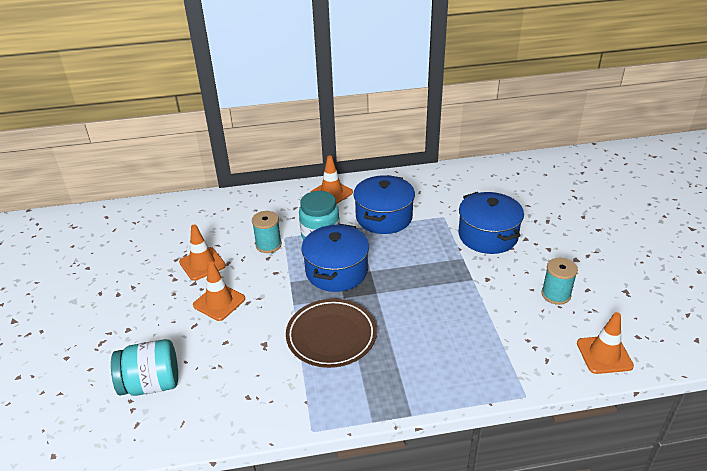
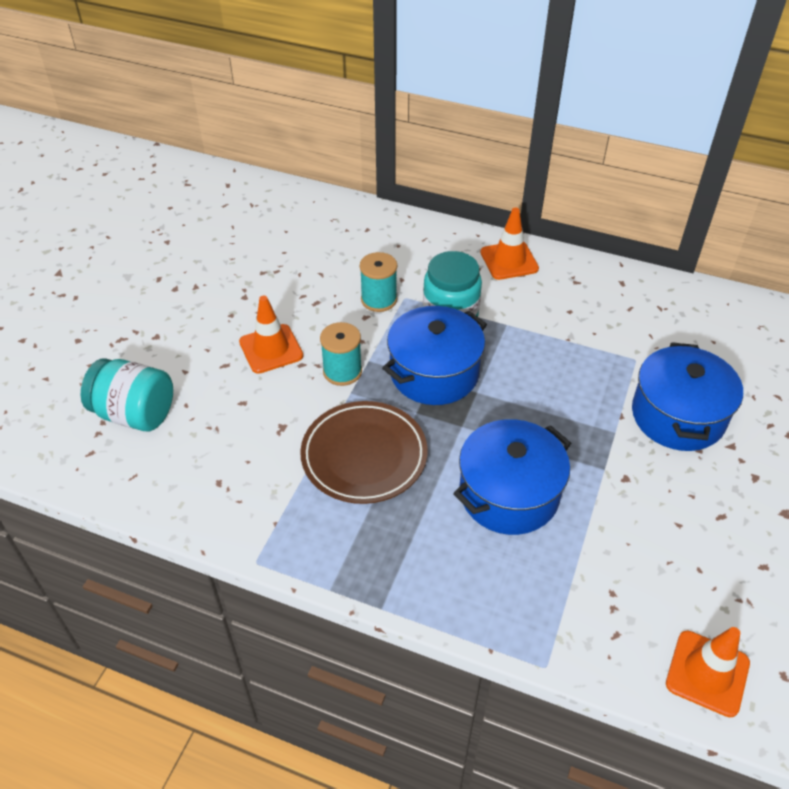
camera: 30 degrees right, 10 degrees up
orange traffic cone [179,224,226,281] -> none
blue pot [353,175,415,234] -> blue pot moved to [453,419,571,535]
turquoise spool [541,258,578,305] -> turquoise spool moved to [320,322,362,386]

